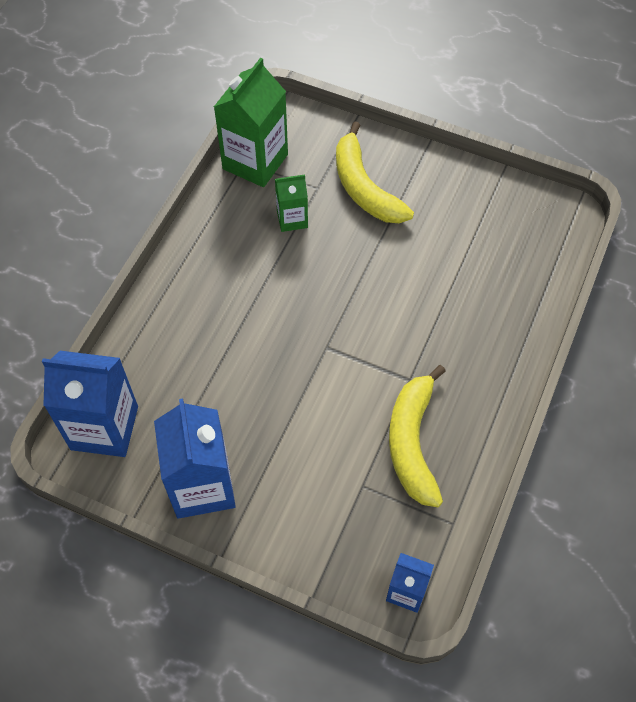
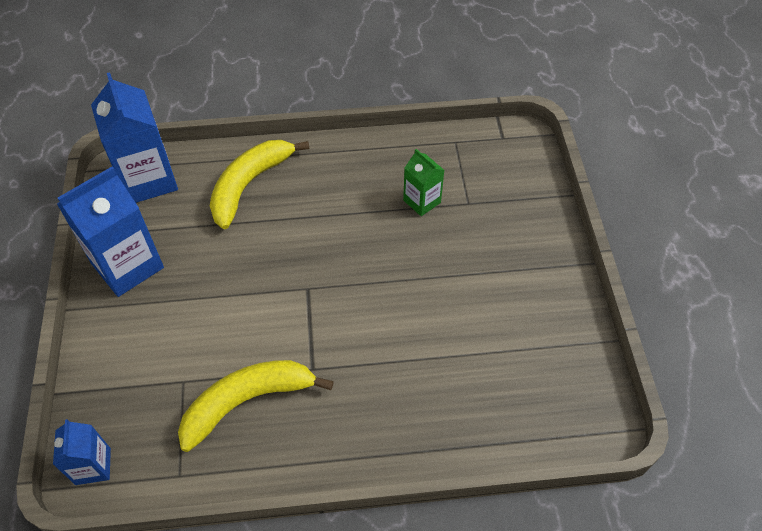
camera: 60 degrees right, 5 degrees down
green carton [214,58,288,187] -> none
yellow banana [336,121,414,223] -> yellow banana moved to [210,140,309,229]

